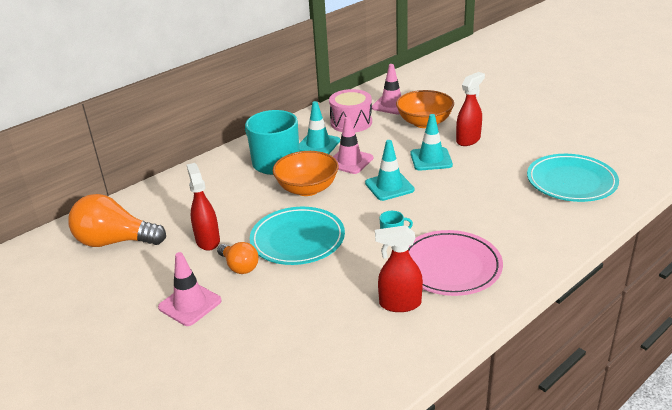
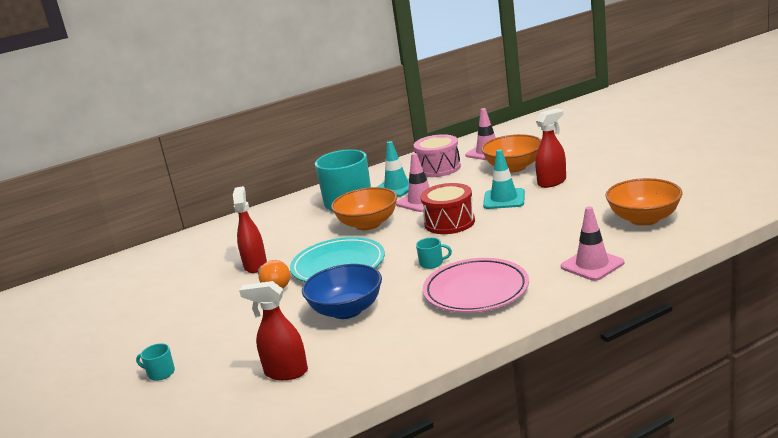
camera: 15 degrees right, 10 degrees down
orange light bulb [68,194,166,247] -> none
pink traffic cone [158,252,222,326] -> pink traffic cone moved to [561,206,624,281]
turquoise traffic cone [365,140,415,201] -> red drum [420,183,475,234]
red spray bottle [375,225,423,312] -> red spray bottle moved to [239,281,308,380]
turquoise plate [527,154,619,202] -> orange bowl [606,178,683,226]
none -> turquoise mug [136,343,175,381]
none -> blue bowl [302,264,382,319]

